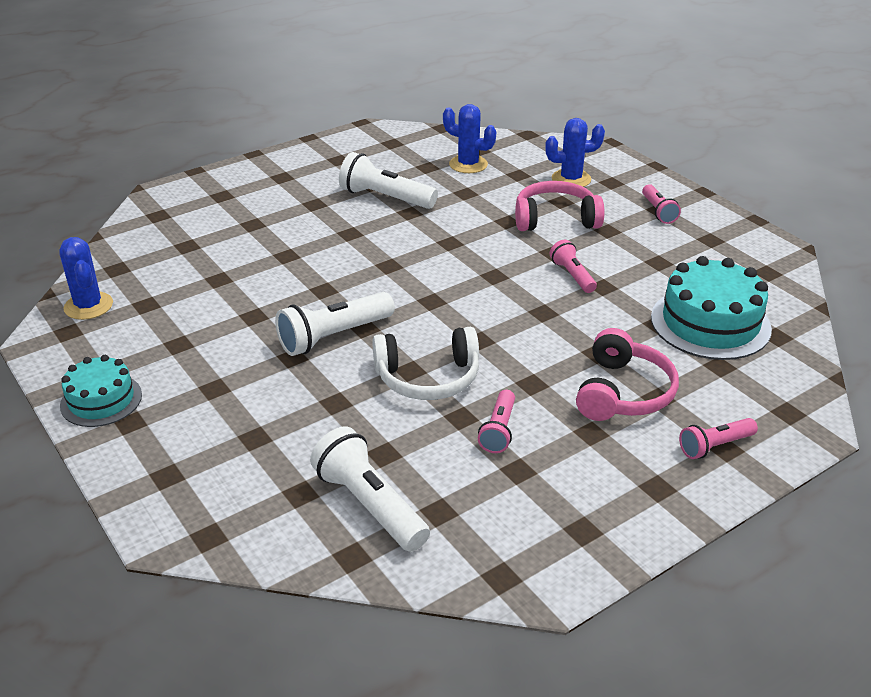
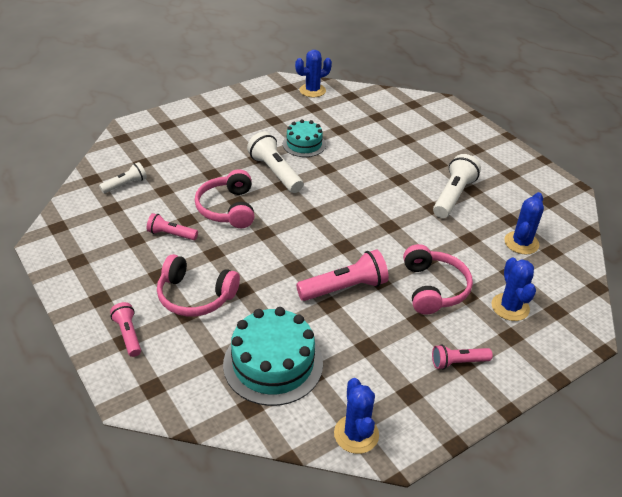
camera: 90 degrees right, 5 degrees up
turquoise cake [60,355,142,427] -> turquoise cake moved to [283,119,326,157]
white flashlight [310,427,430,552] -> white flashlight [99,162,147,193], size x0.60
white headphones [372,327,479,400] -> pink headphones [195,169,254,228]
pink flashlight [550,240,597,293] -> pink flashlight [296,250,389,301], size x1.68
none -> blue cactus [334,378,379,454]

